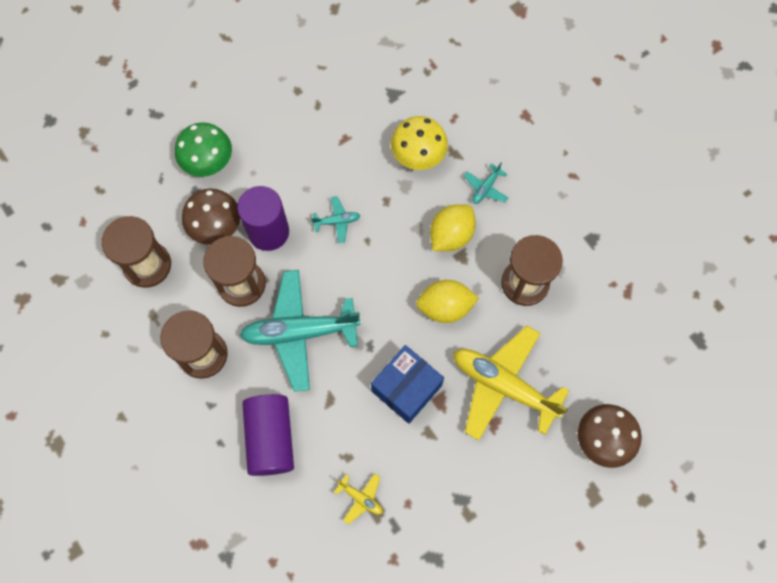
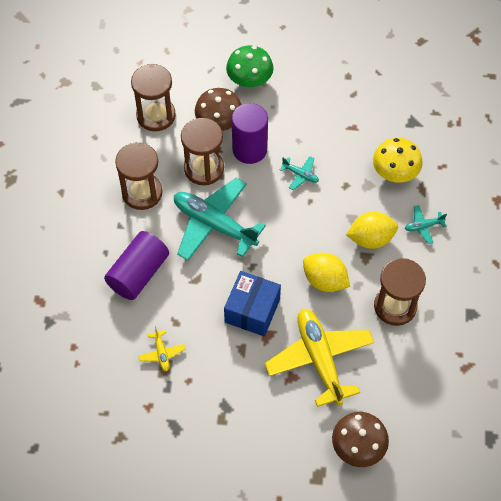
camera: 40 degrees right, 10 degrees down
blue box [371,345,444,424] -> blue box turned 60 degrees counterclockwise [224,271,281,336]

